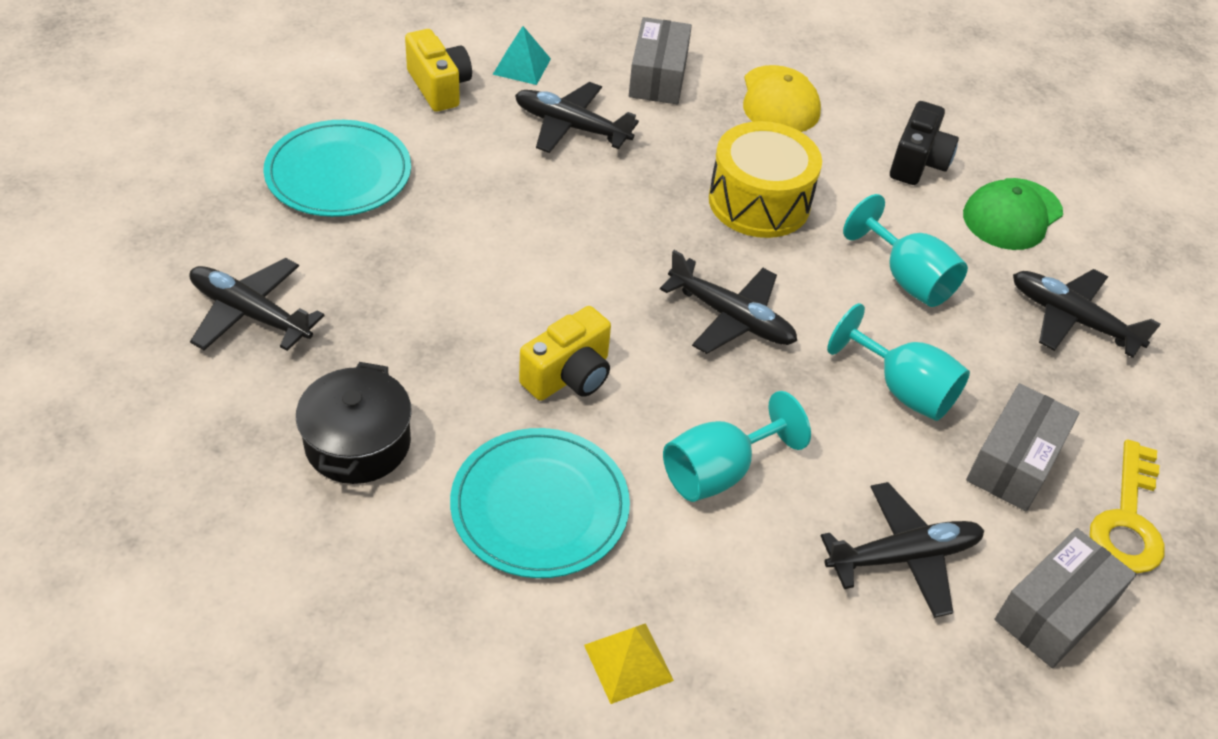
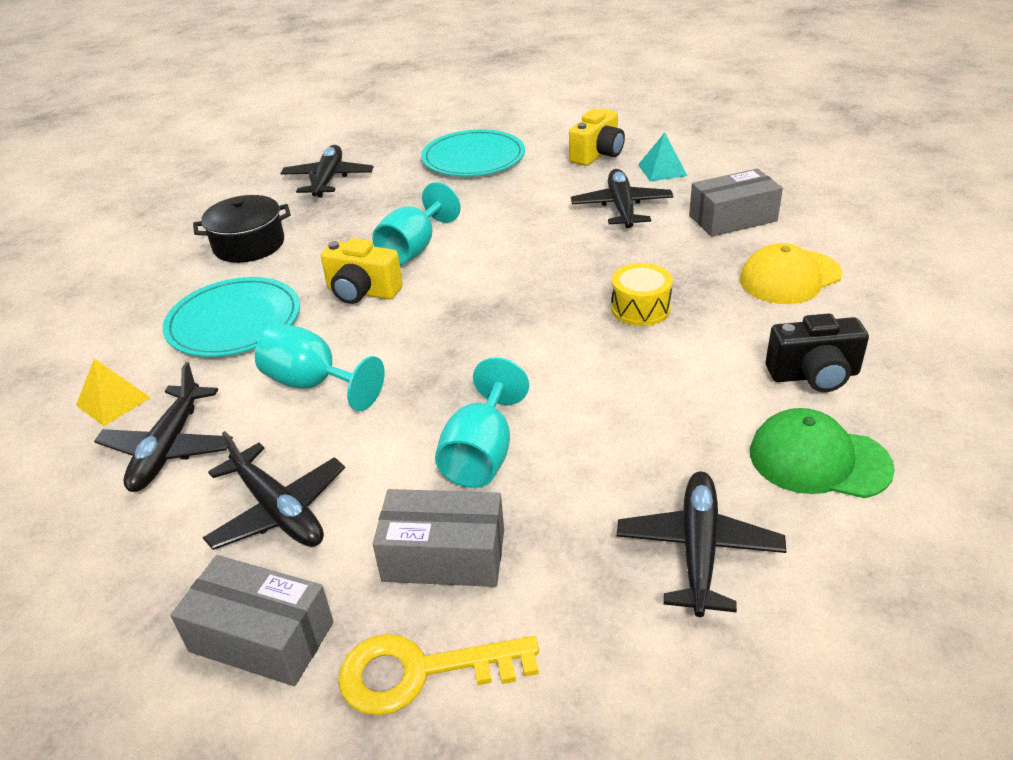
camera: 70 degrees right, 10 degrees down
black plane [660,250,797,354] -> black plane moved to [94,362,233,492]
yellow drum [709,121,822,238] -> yellow drum [611,263,673,326], size x0.60
turquoise goblet [843,194,968,307] -> turquoise goblet moved to [372,182,460,265]

